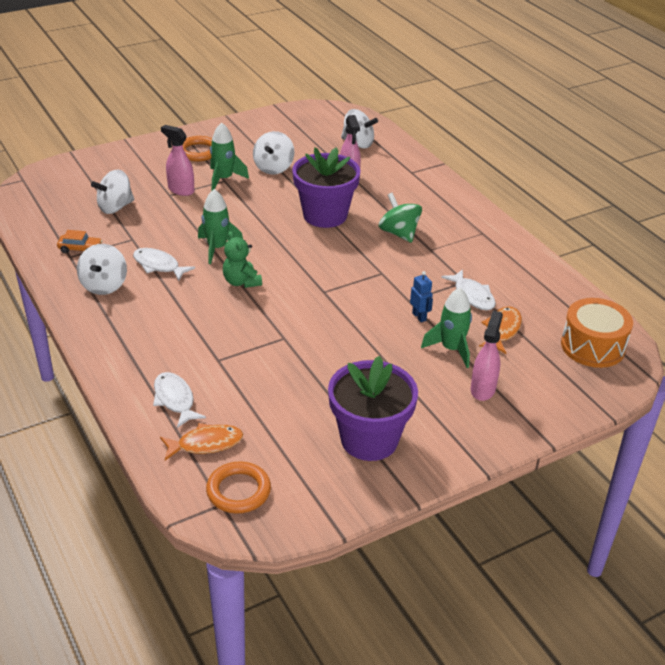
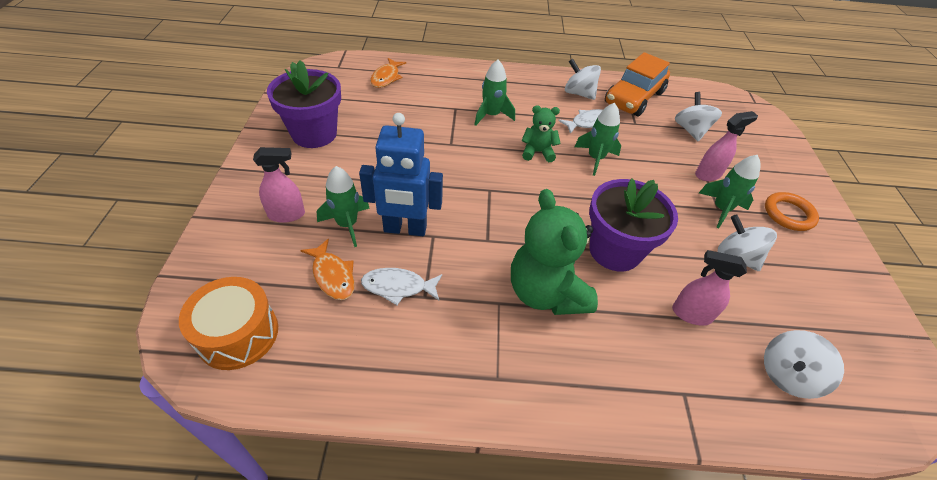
camera: 120 degrees right, 10 degrees up
orange car [57,230,102,253] -> orange car [605,52,670,116], size x2.37
white fish [153,372,206,428] -> none
orange ring [206,461,271,513] -> none
green spinning top [379,193,422,243] -> green teddy bear [511,189,598,315]
blue robot [410,271,433,322] -> blue robot [359,113,443,236], size x2.35
pink spray bottle [471,310,503,401] -> pink spray bottle turned 60 degrees counterclockwise [253,147,305,223]
none -> green rocket [474,60,515,126]

